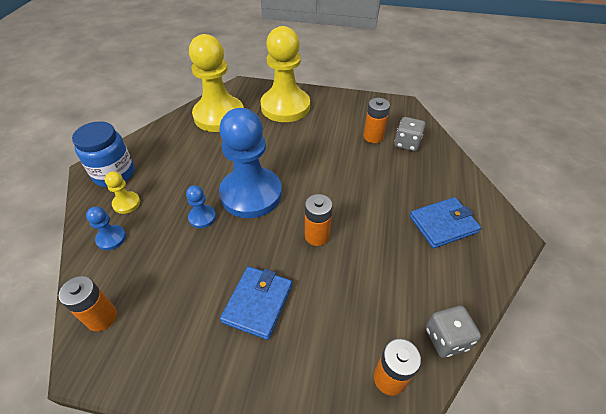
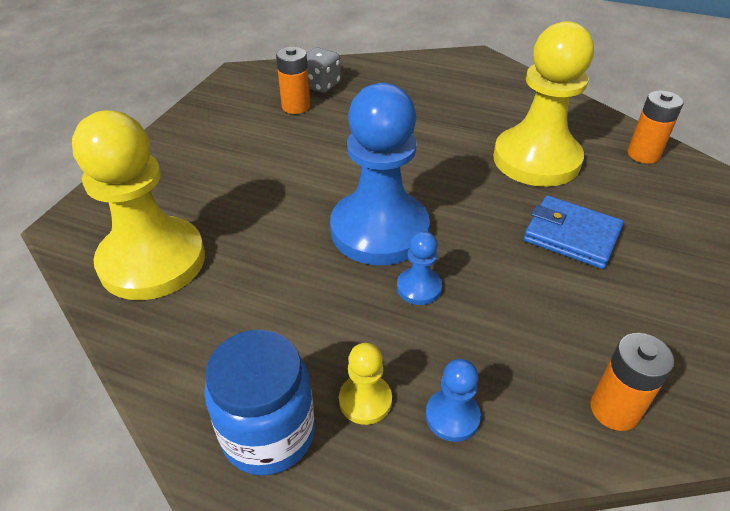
camera: 80 degrees left, 5 degrees down
yellow pawn [261,26,310,122] -> yellow pawn moved to [493,21,594,187]
orange battery [305,194,333,246] -> none
blue wallet [410,197,481,248] -> none
grey dice [426,306,481,358] -> none

